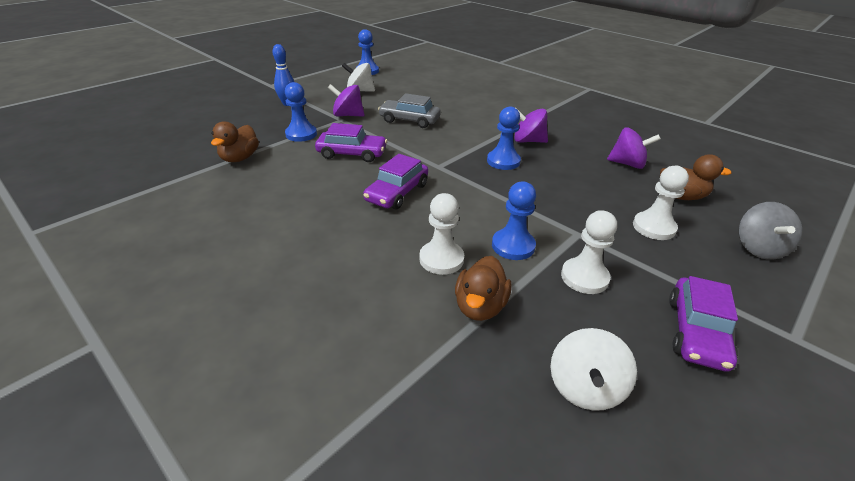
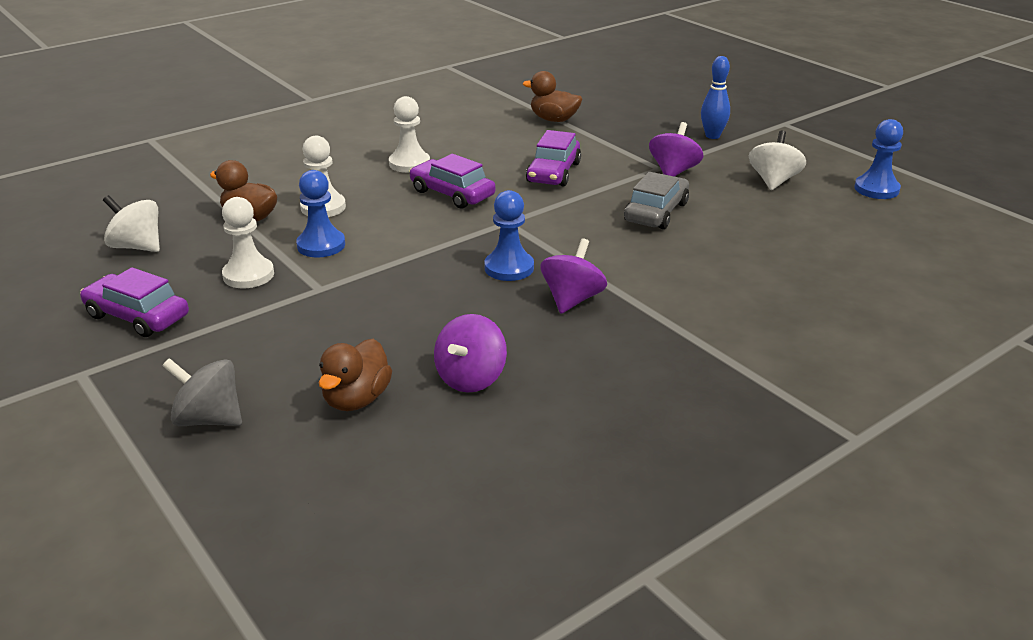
camera: 100 degrees right, 5 degrees down
blue pawn [285,82,317,142] -> none
white pawn [633,166,689,240] -> white pawn moved to [389,96,430,173]

